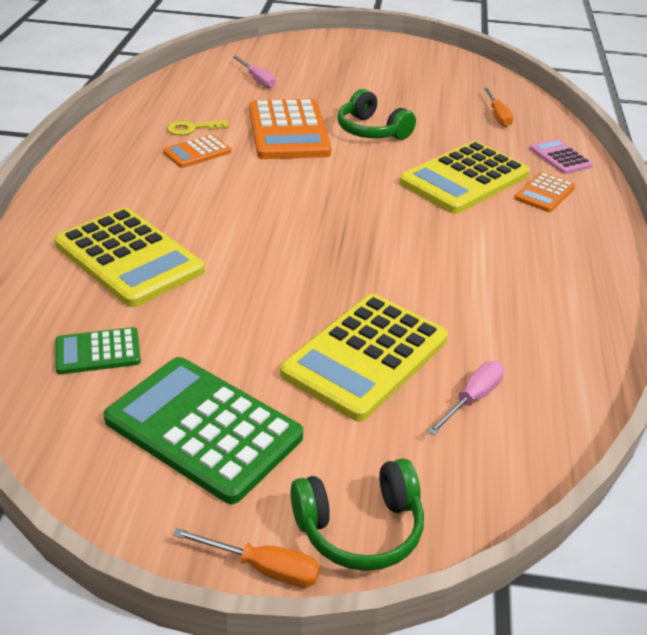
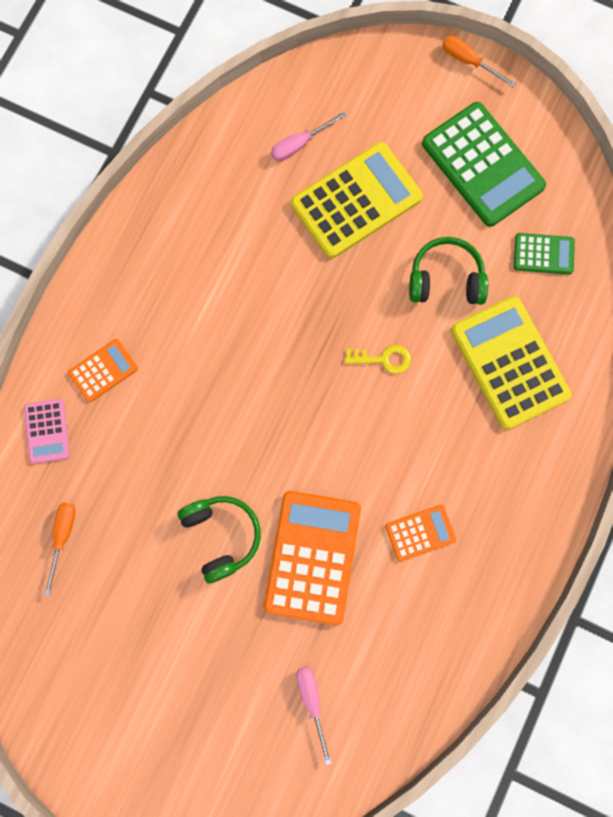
camera: 160 degrees left, 40 degrees up
yellow key [167,120,229,135] -> yellow key moved to [345,345,411,374]
green headphones [290,459,424,571] -> green headphones moved to [409,237,488,305]
yellow calculator [399,141,530,214] -> none

